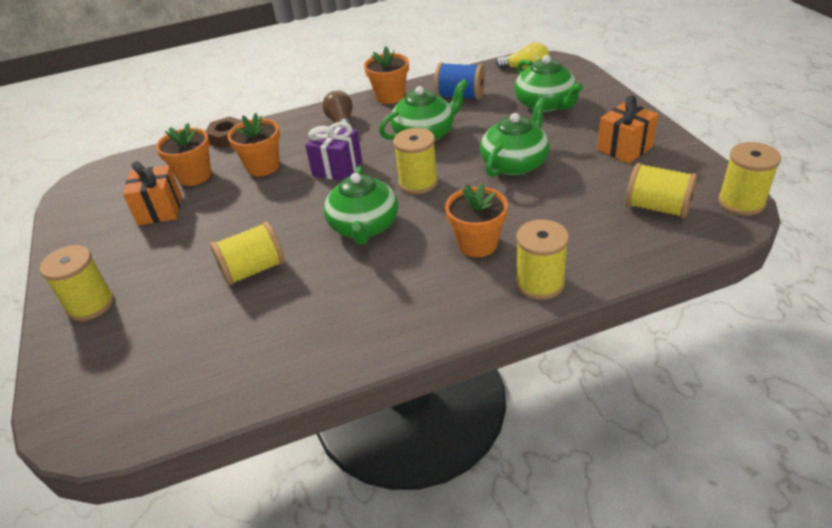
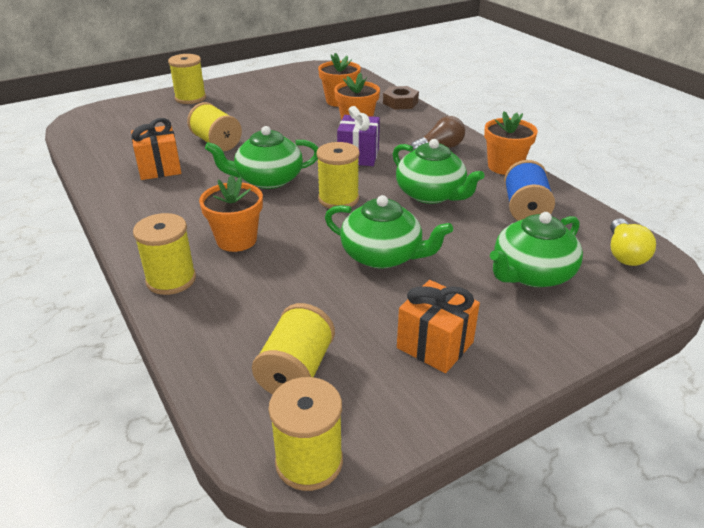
camera: 75 degrees right, 5 degrees down
orange gift [123,161,182,225] -> orange gift moved to [131,118,181,180]

